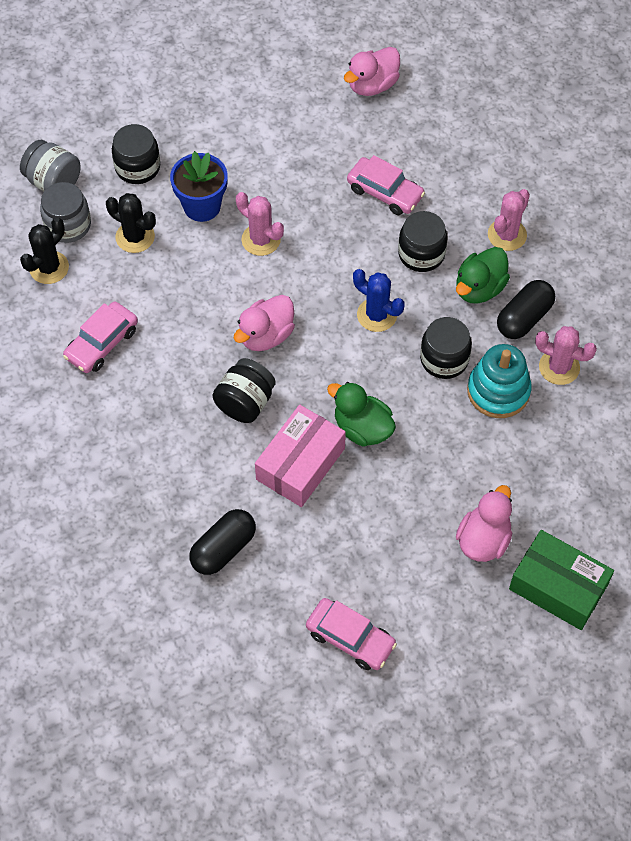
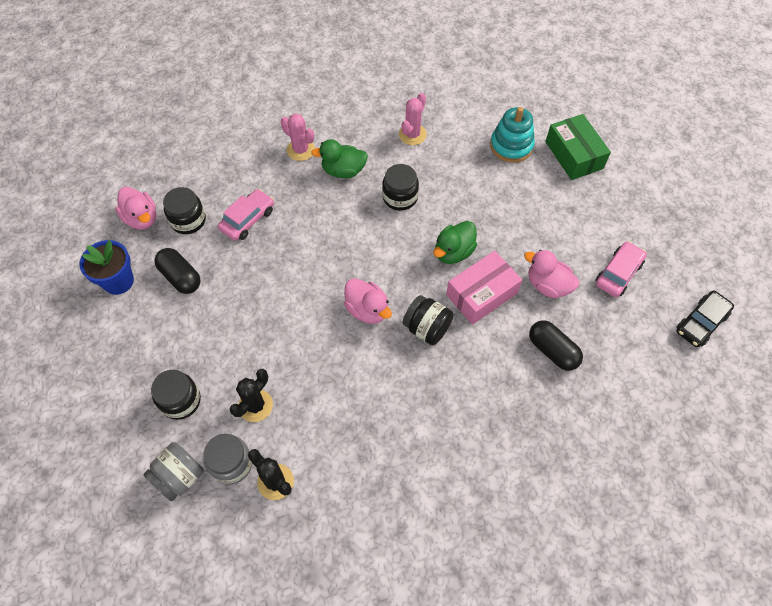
camera: 85 degrees left, 0 degrees up
pink car [63,301,138,373] -> none
blue flower pot [170,151,228,222] -> blue flower pot moved to [79,240,134,295]
pink cactus [236,192,284,256] -> none
pink box [255,405,346,507] -> pink box turned 75 degrees counterclockwise [446,251,522,325]
blue cactus [353,269,404,332] -> none
black jar [398,211,447,272] -> black jar moved to [163,187,206,234]
green duck [456,247,510,304] -> green duck turned 135 degrees clockwise [311,139,368,178]
pink duck [456,485,512,562] -> pink duck moved to [524,250,579,298]
turquoise stacking toy [467,344,532,418] -> turquoise stacking toy moved to [490,107,535,163]
black capsule [497,280,555,339] -> black capsule moved to [154,248,201,294]
green box [509,530,614,630] -> green box turned 60 degrees counterclockwise [545,114,611,180]
none -> black car [677,291,734,347]

